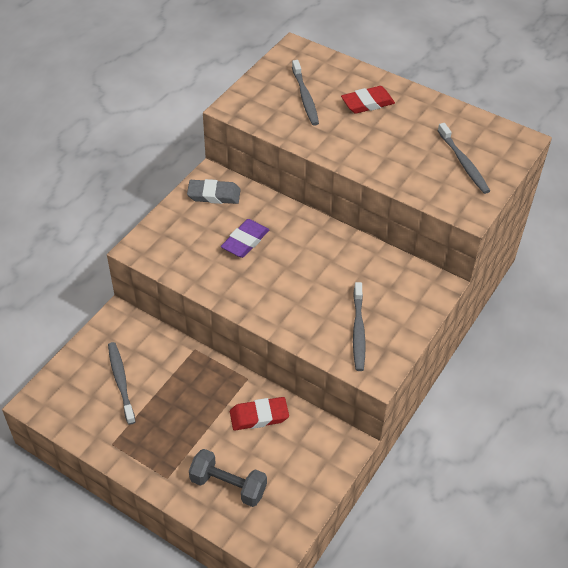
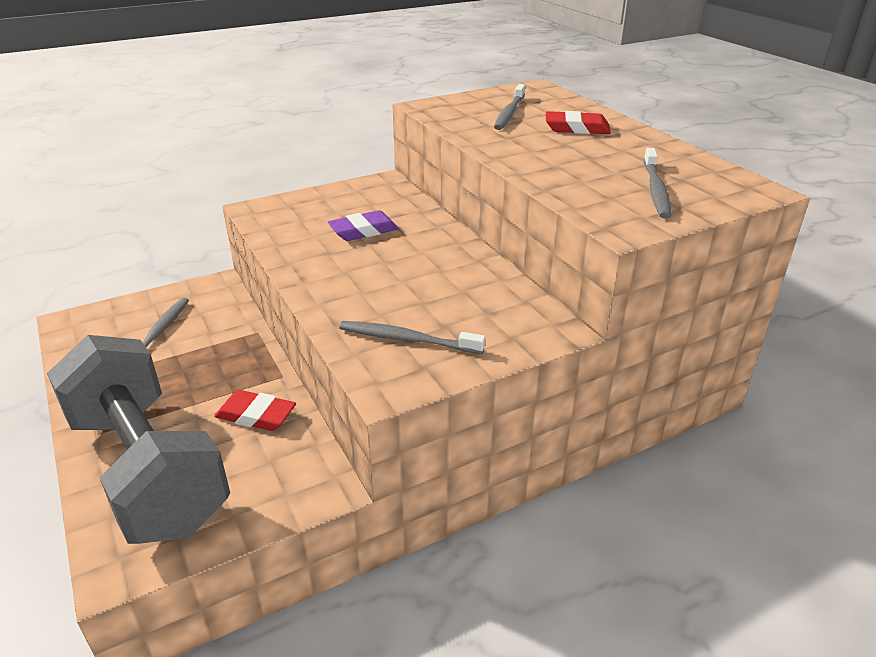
camera: 30 degrees right, 15 degrees down
grey eraser [187,179,241,204] -> none
grey dumbbell [189,449,267,507] -> grey dumbbell [47,335,230,544], size x2.20
grey toothbrush [353,282,366,371] -> grey toothbrush turned 75 degrees clockwise [339,321,485,354]

